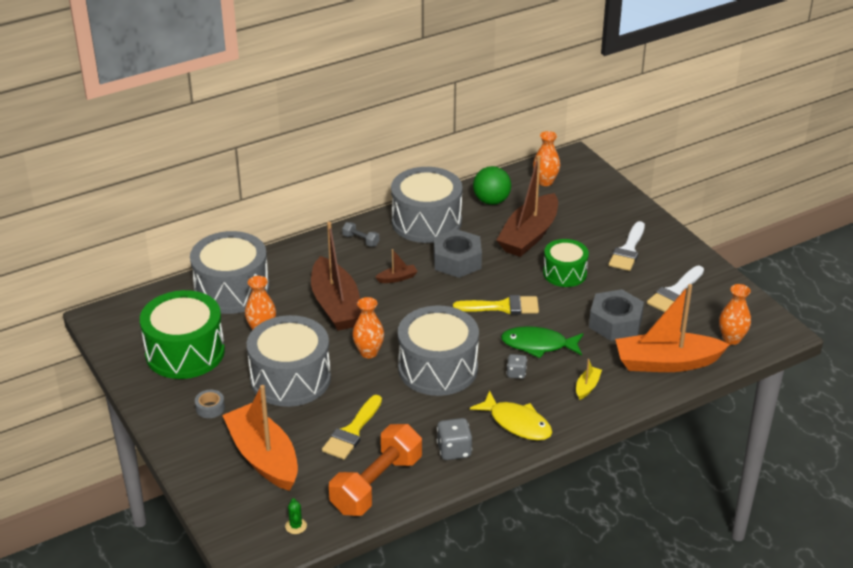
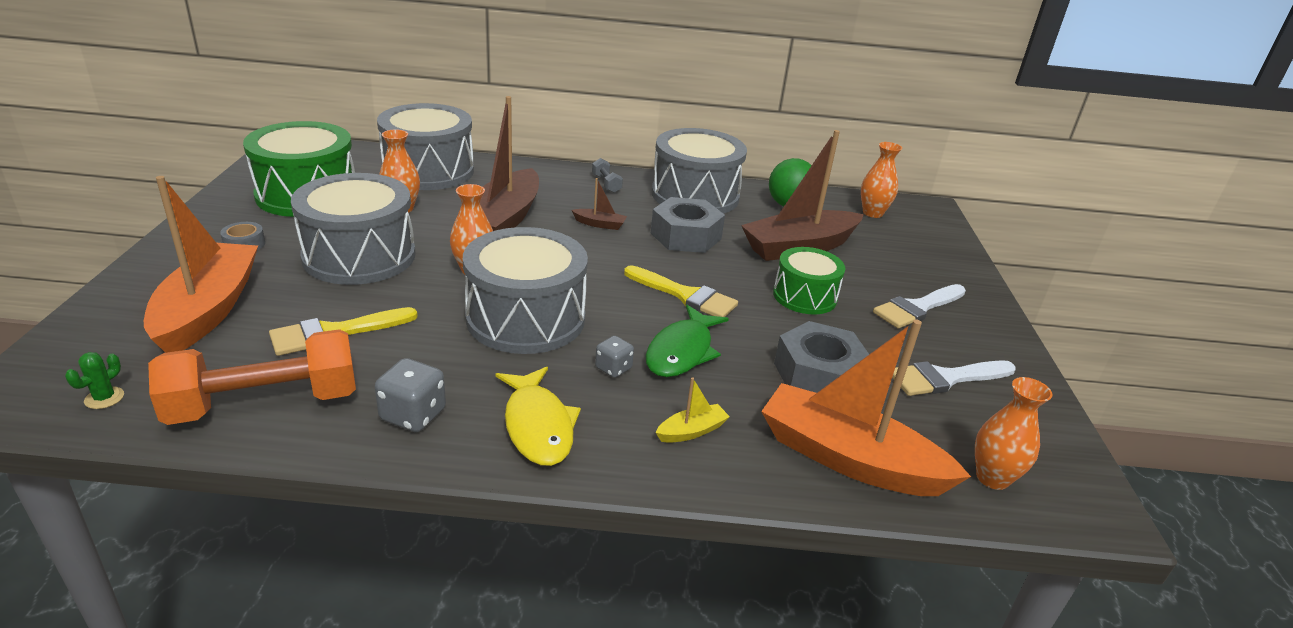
camera: 30 degrees right, 5 degrees down
green fish [501,326,583,358] -> green fish turned 105 degrees counterclockwise [646,305,729,377]

